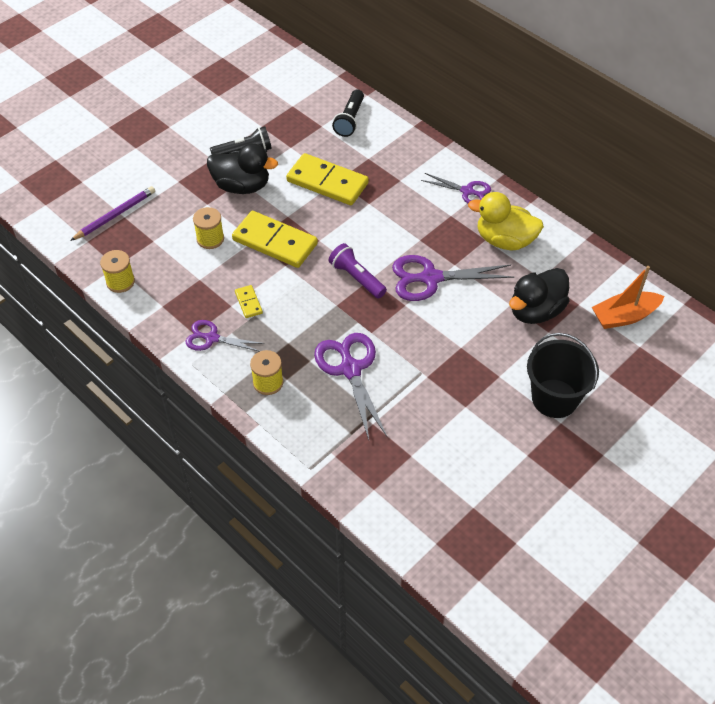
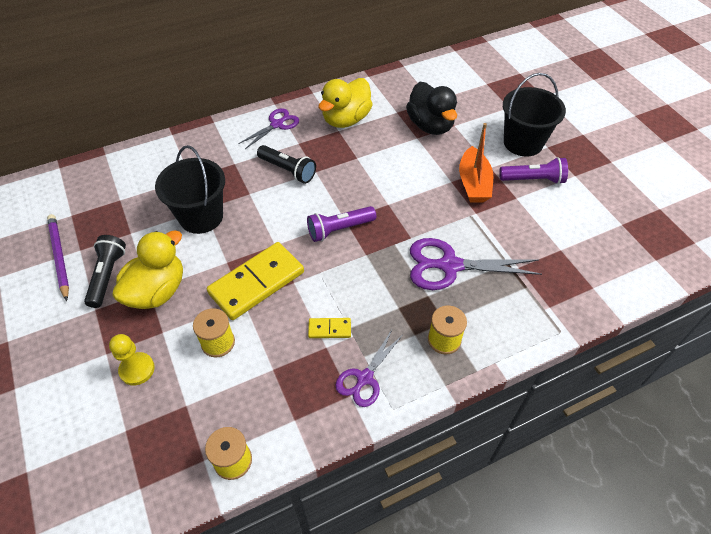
camera: 70 degrees left, 0 degrees up
purple pencil [70,186,155,241] -> purple pencil moved to [47,214,69,301]
black duck [207,143,278,194] -> yellow duck [112,230,183,309]
yellow domino [286,153,369,205] -> black bucket [155,145,225,234]
black flashlight [332,89,364,137] -> black flashlight moved to [257,145,316,184]
purple scissors [392,255,514,301] -> none
orange boat [592,266,664,329] -> orange boat moved to [459,123,493,202]
none -> yellow pawn [109,334,155,385]
none -> purple flashlight [499,157,568,184]

